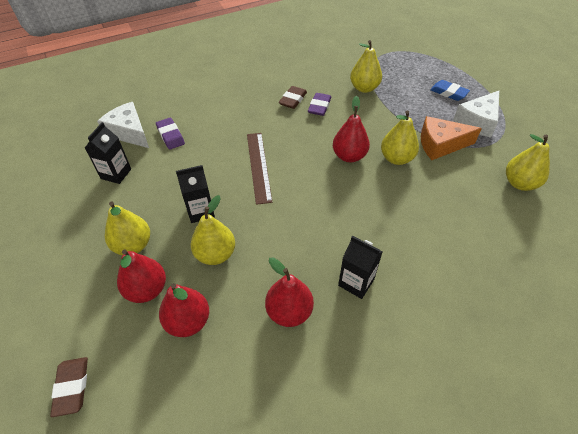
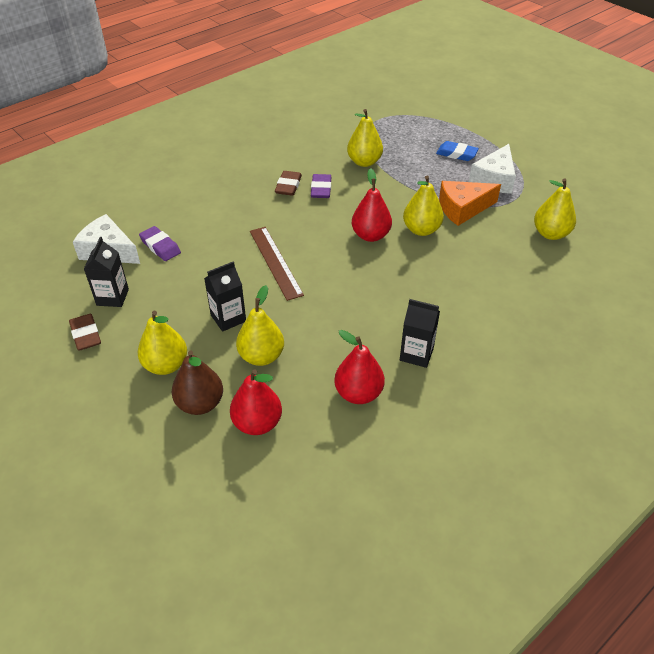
camera: 15 degrees left, 5 degrees down
brown eraser [50,357,88,417] -> brown eraser moved to [69,314,101,351]
red pear [117,249,166,303] -> brown pear [172,350,223,415]

